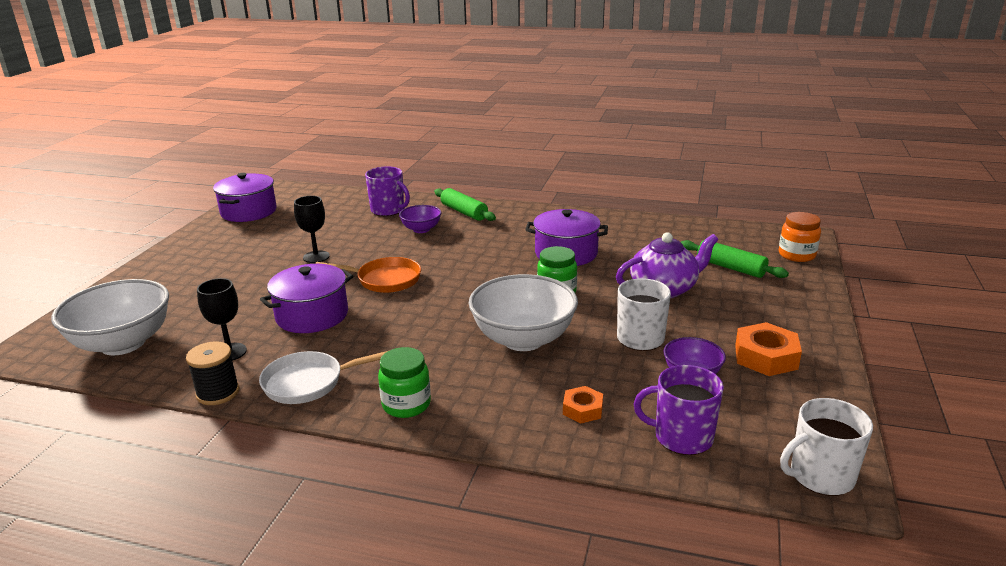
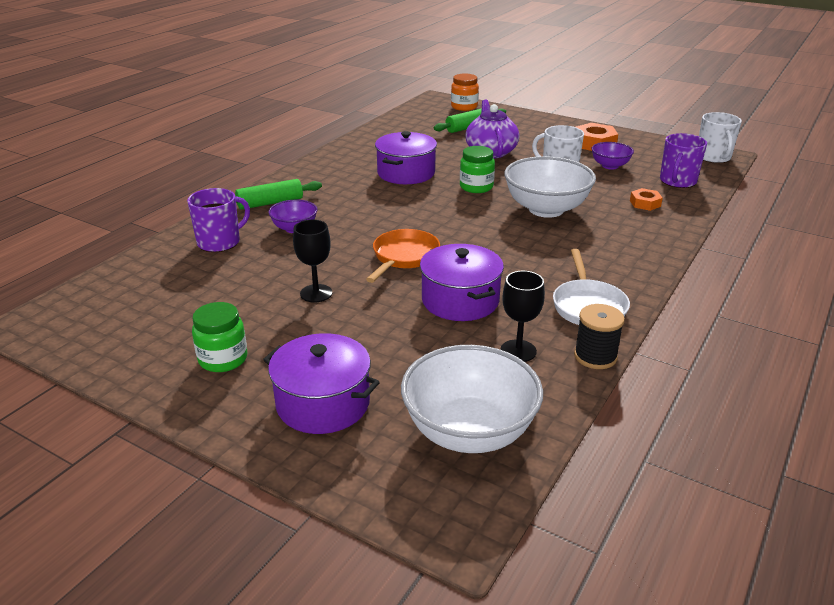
camera: 75 degrees left, 5 degrees up
purple pot [213,173,277,222] -> purple pot moved to [263,333,380,434]
green jar [378,347,431,418] -> green jar moved to [192,302,247,372]

